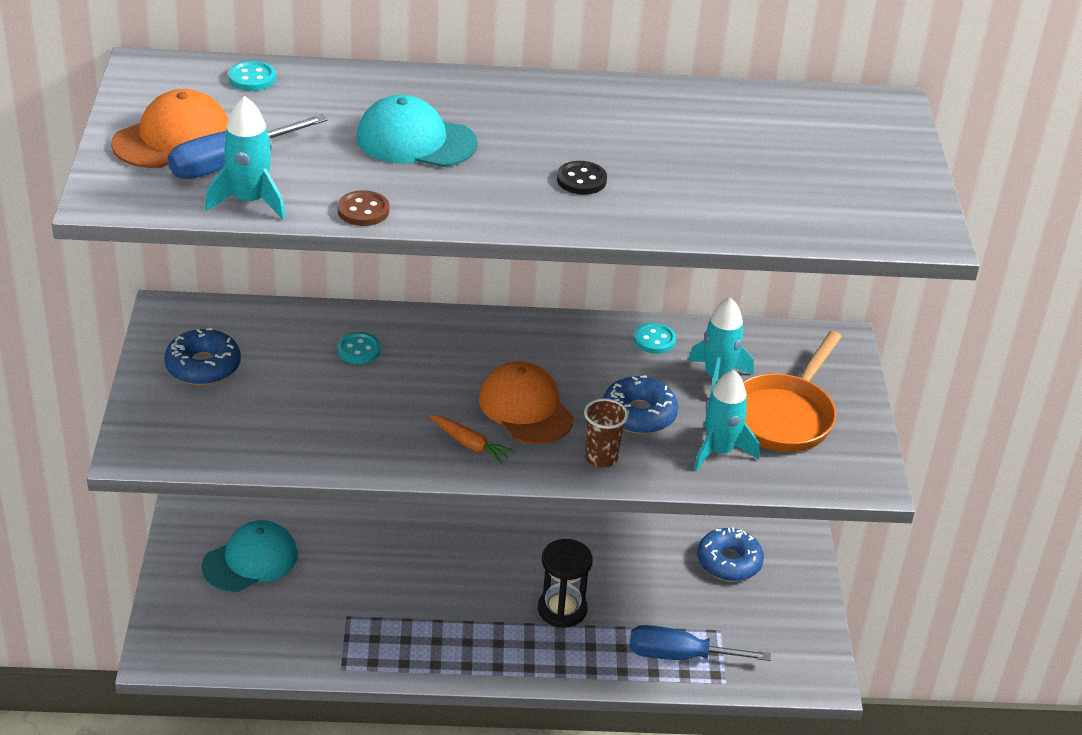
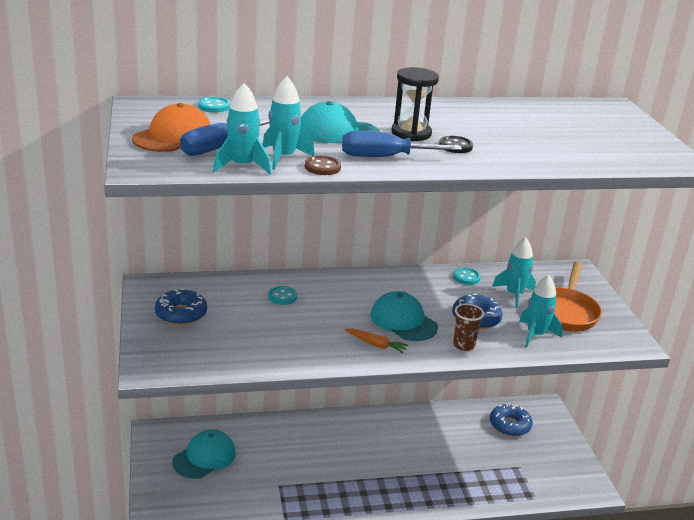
camera: 10 degrees left, 10 degrees down
orange cap [479,361,574,444] -> turquoise cap [370,291,438,341]
black hourglass [538,539,593,628] -> black hourglass moved to [391,67,439,141]
blue screwdriver [629,625,771,661] -> blue screwdriver moved to [342,131,462,157]
none -> turquoise rocket [263,76,314,170]

